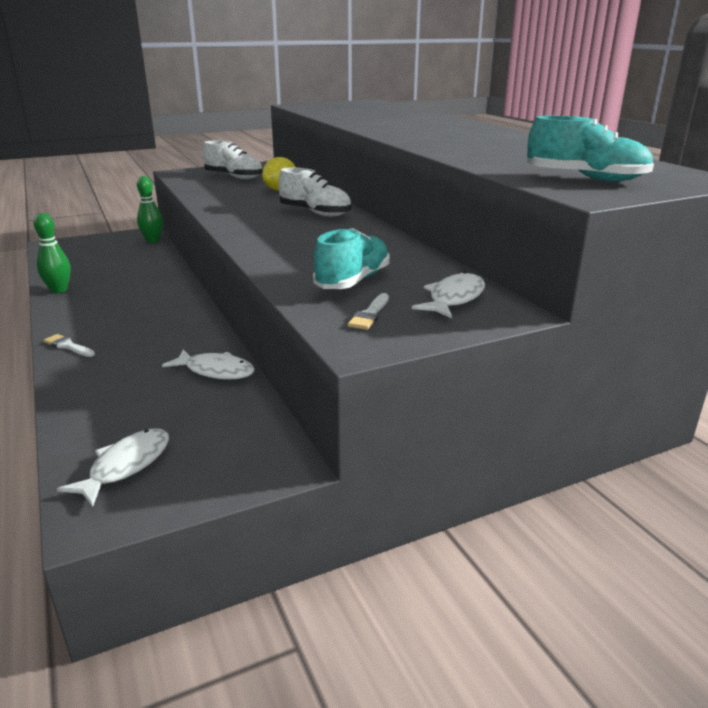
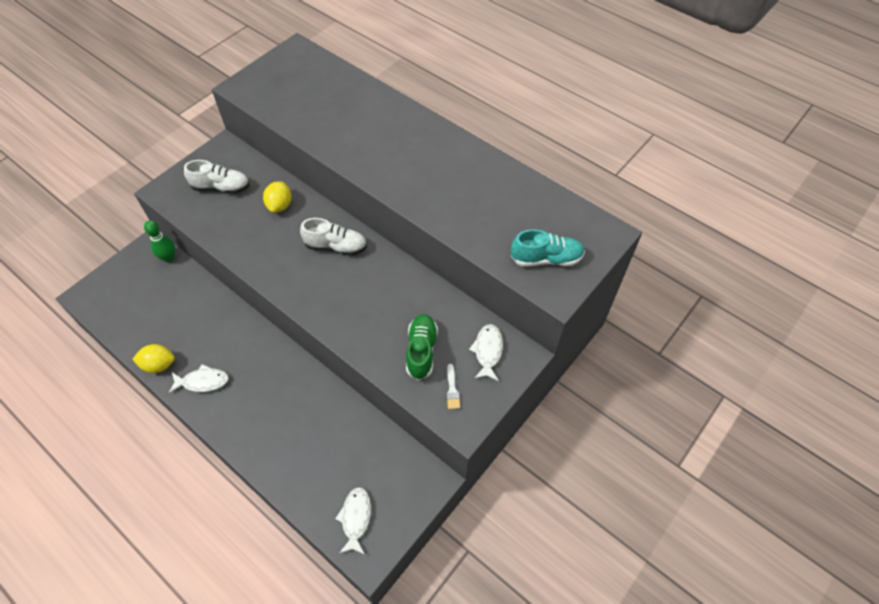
camera: 25 degrees left, 30 degrees up
green bowling pin [33,213,71,293] -> yellow lemon [132,344,175,373]
white brush [44,334,95,357] -> none
white fish [162,349,255,380] -> white fish moved to [169,364,229,393]
turquoise shoe [313,228,390,289] -> green shoe [406,314,438,380]

